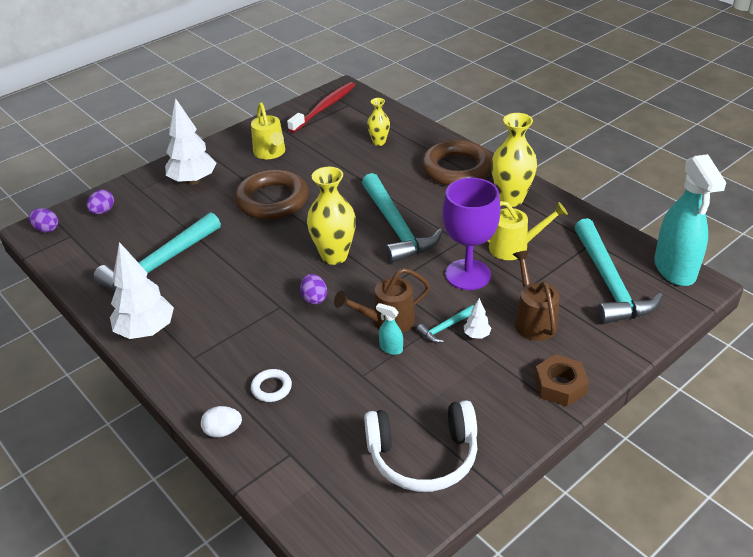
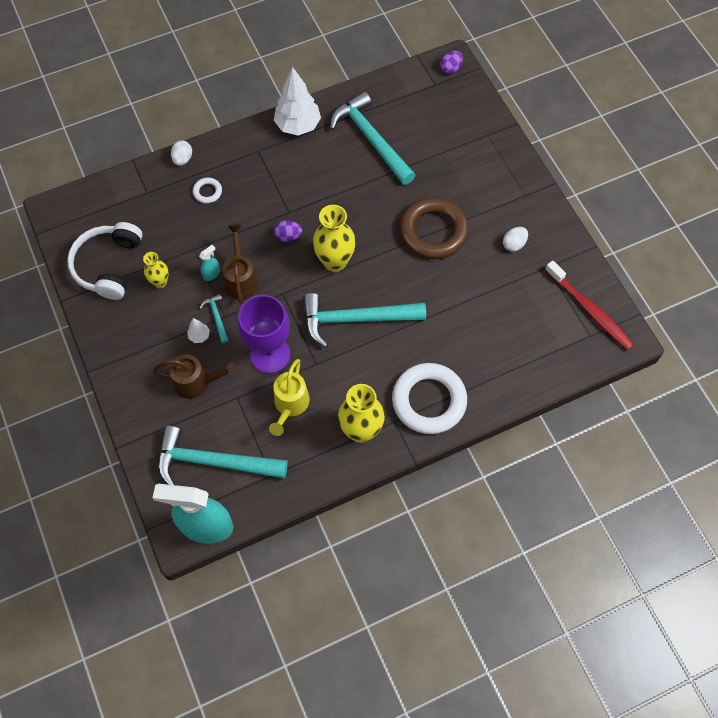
camera: 105 degrees right, 25 degrees up
purple egg [87,190,114,214] -> none
white tree [165,98,216,185] -> none
yellow watering can [251,102,285,159] -> white egg [503,227,528,252]
yellow vase [367,98,390,146] -> yellow vase moved to [143,252,169,288]
brown ring [421,140,492,186] -> white ring [392,363,467,434]
brown nut [534,354,589,406] -> none

